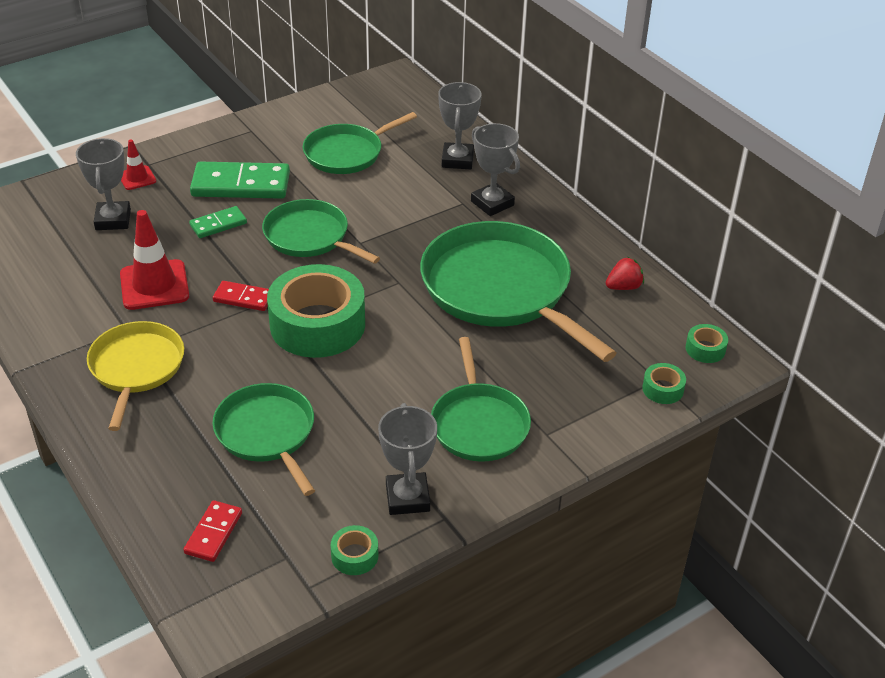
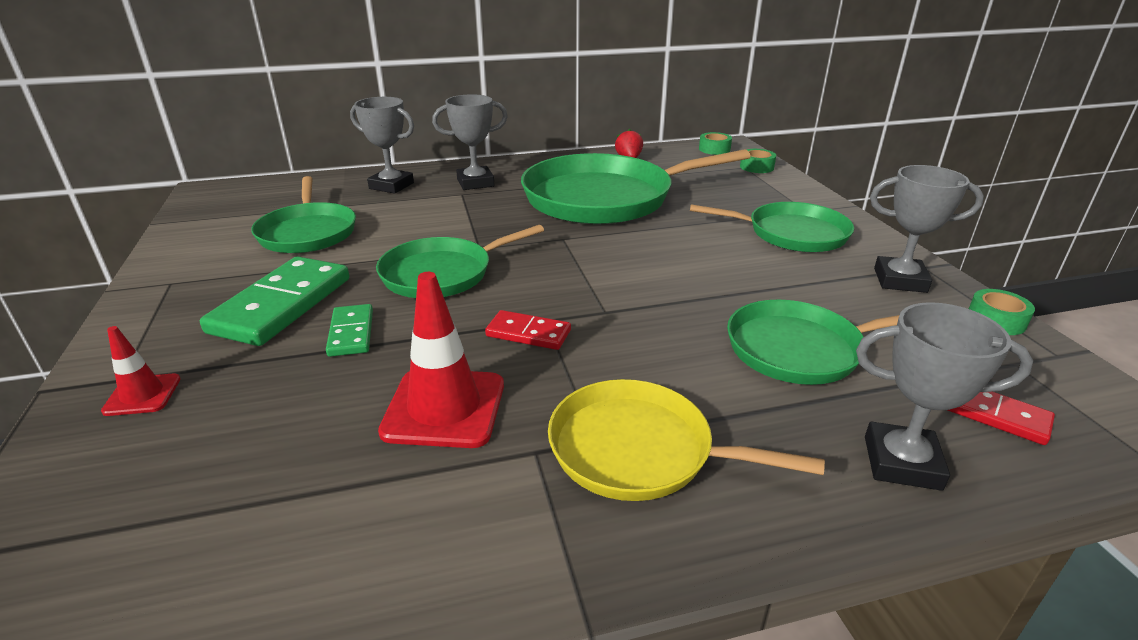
camera: 70 degrees left, 10 degrees down
grey trophy [76,138,131,230] -> grey trophy moved to [856,302,1033,491]
red domino [213,281,269,311] -> red domino turned 75 degrees clockwise [485,310,571,350]
green tape [267,264,365,358] -> none

